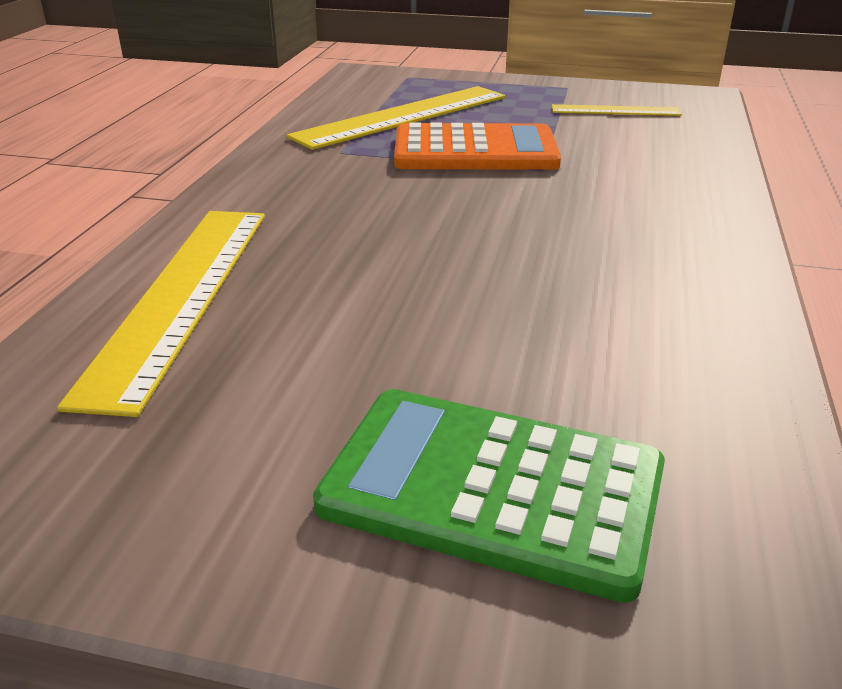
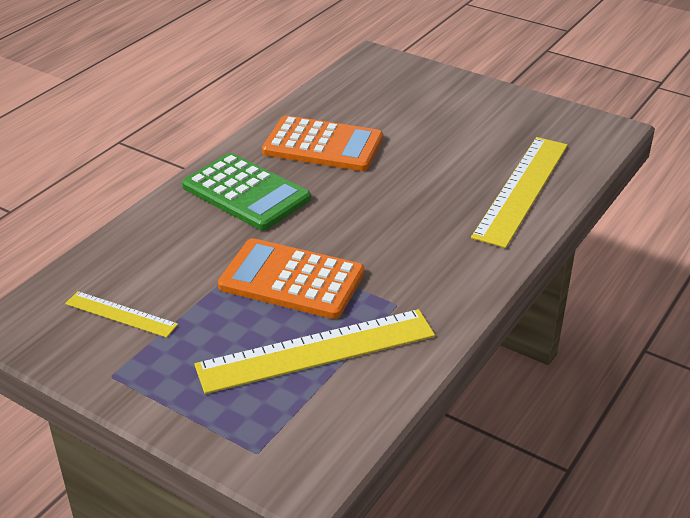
camera: 160 degrees left, 5 degrees up
green calculator [313,389,665,603] -> green calculator moved to [182,153,311,230]
none -> orange calculator [262,115,383,171]

